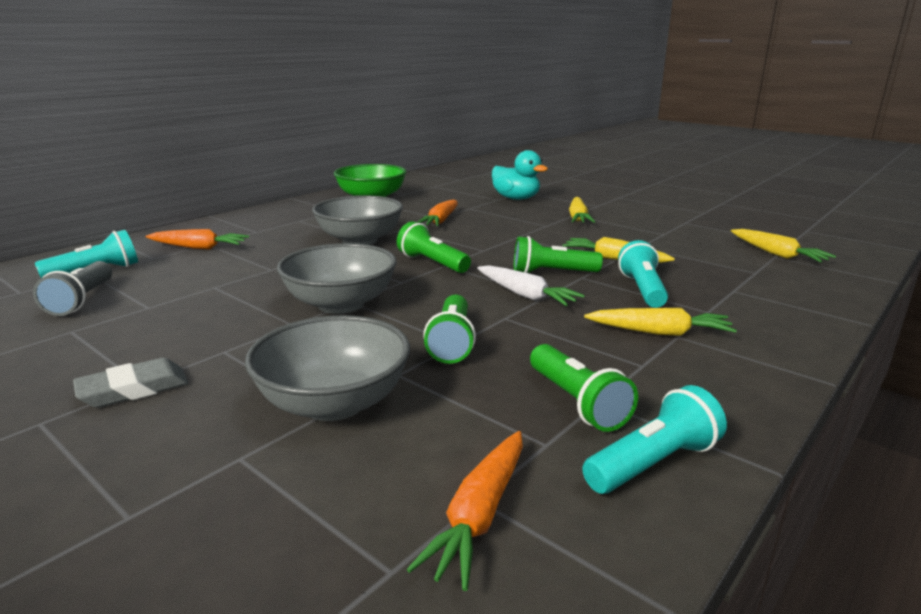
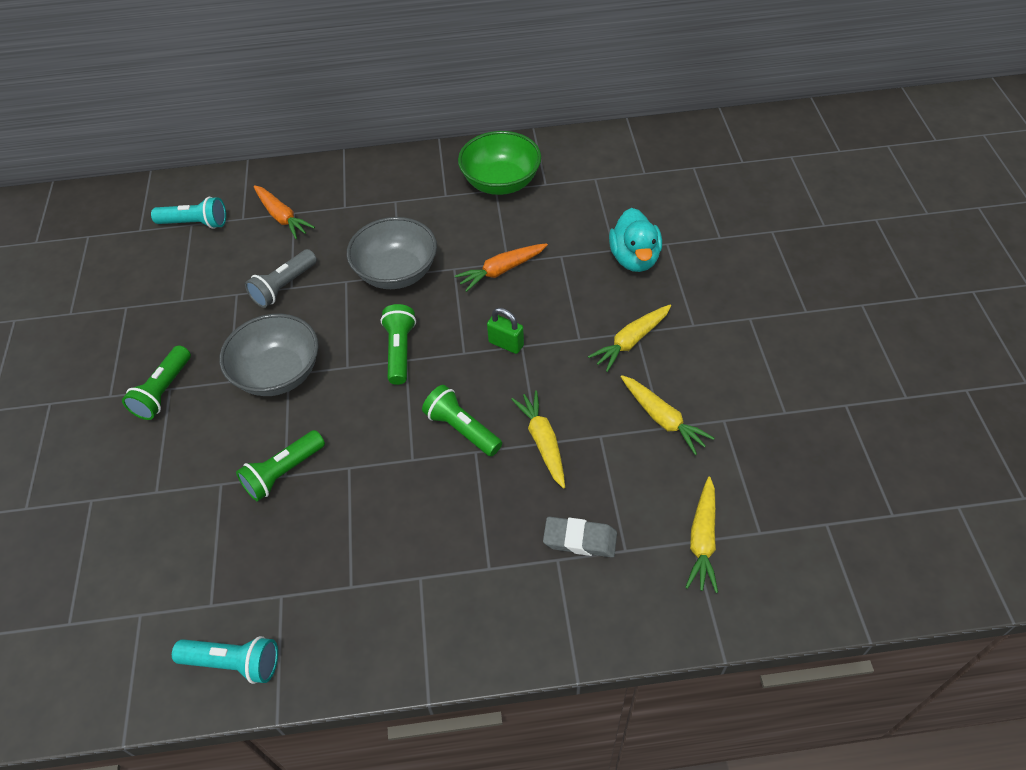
camera: 45 degrees right, 30 degrees up
grey flashlight [33,261,112,316] -> grey flashlight moved to [245,249,317,308]
grey eraser [73,358,189,408] -> grey eraser moved to [543,517,617,558]
grey bowl [245,315,410,421] -> none
orange carrot [407,431,523,591] -> none
white carrot [477,265,585,306] -> none
green flashlight [530,344,638,432] -> green flashlight moved to [122,345,191,420]
yellow carrot [584,308,737,336] -> yellow carrot moved to [621,375,715,455]
turquoise flashlight [618,240,668,308] -> none
none -> green padlock [487,308,524,354]

